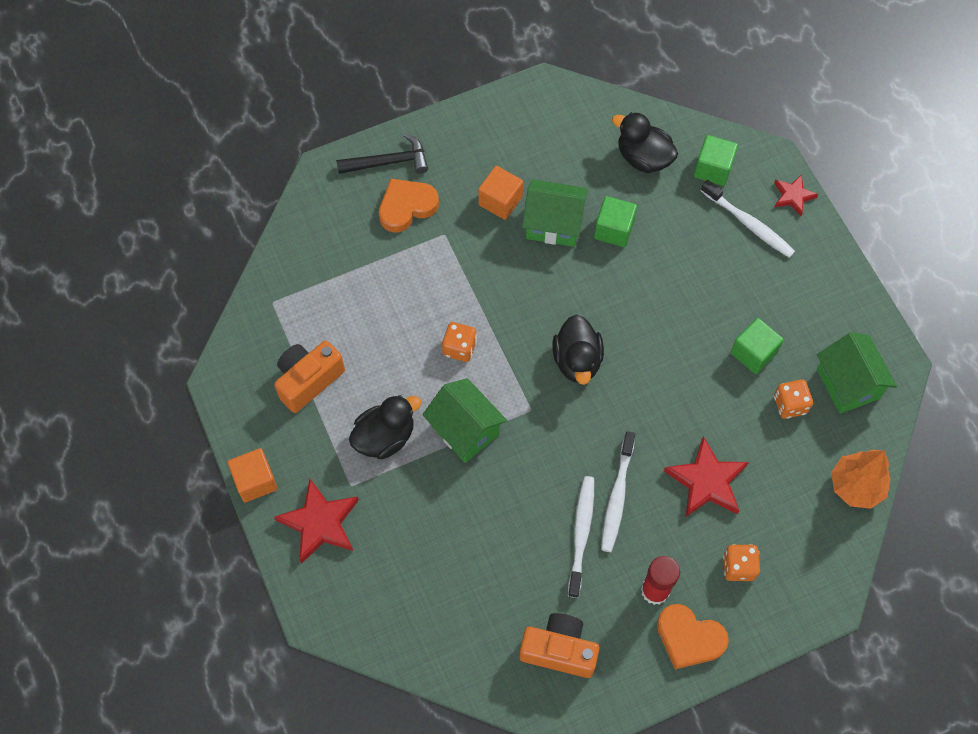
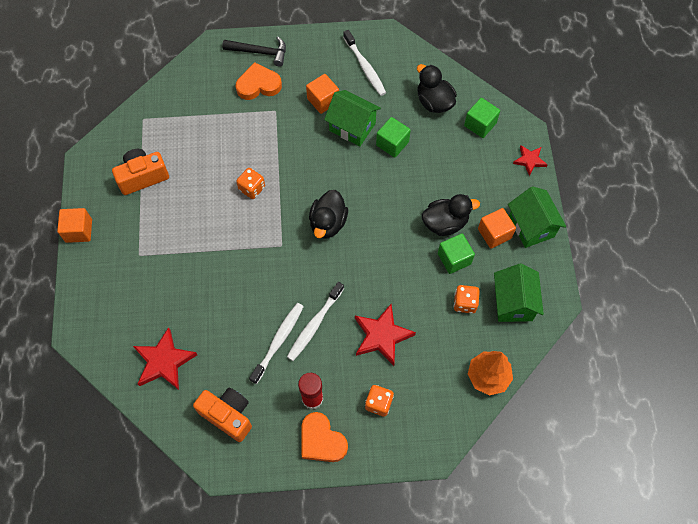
camera: 20 degrees right, 0 degrees up
red star [274,479,359,564] -> red star moved to [133,327,197,390]
black duck [349,395,422,459] -> black duck moved to [422,194,480,236]
green house [422,378,507,463] -> green house moved to [508,186,566,248]
white toothbrush [701,180,795,258] -> white toothbrush moved to [343,30,386,96]
none -> orange cube [478,208,516,248]

